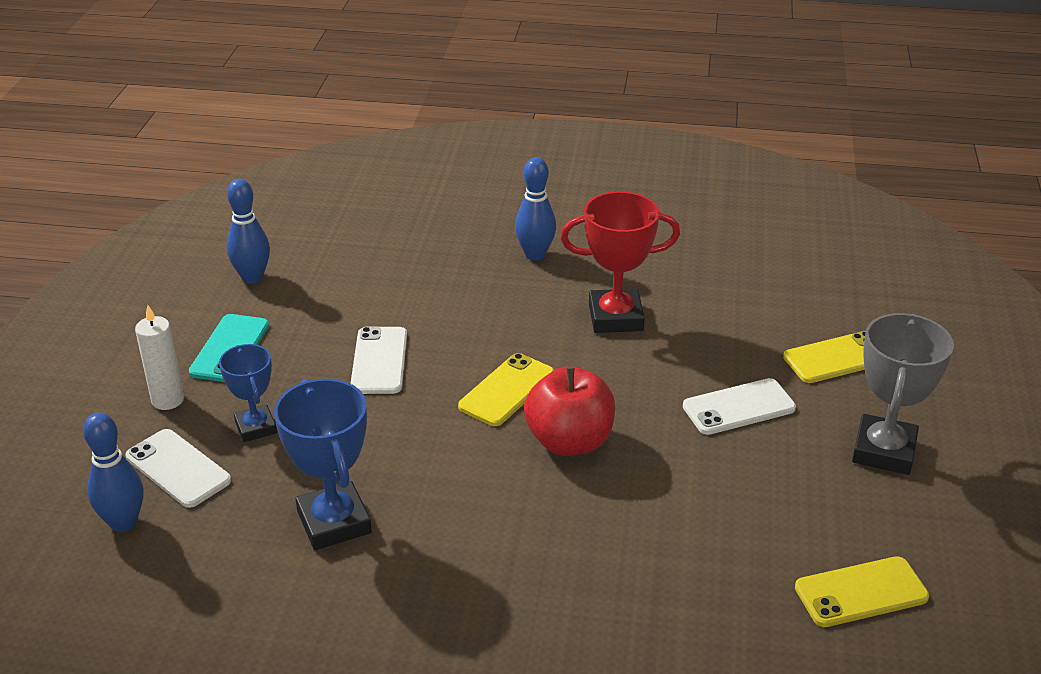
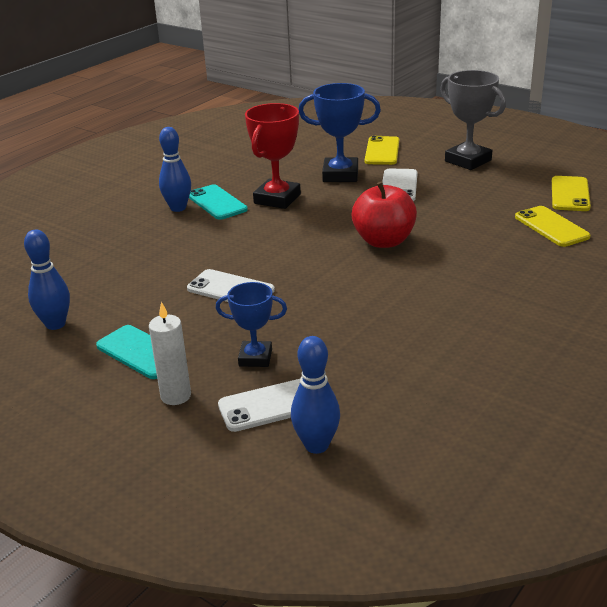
camera: 60 degrees left, 5 degrees down
blue trophy [274,379,372,550] -> blue trophy moved to [299,83,381,182]
yellow phone [458,353,554,426] -> yellow phone moved to [515,206,590,247]
none -> turquoise phone [189,184,248,220]

